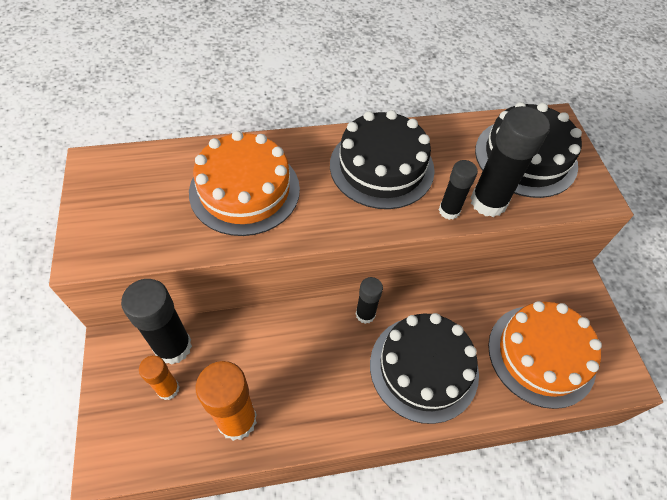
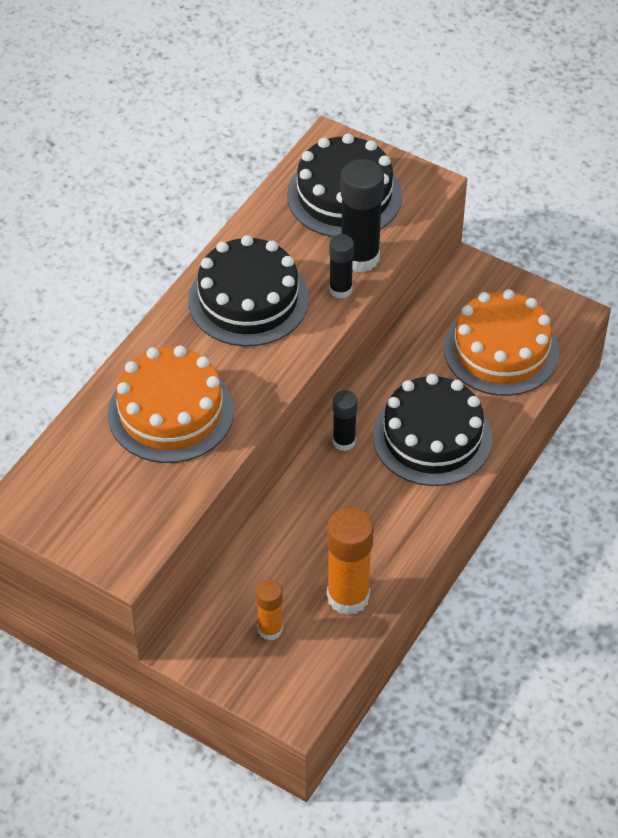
camera: 45 degrees left, 5 degrees down
black glue stick [121,279,192,365] -> none

